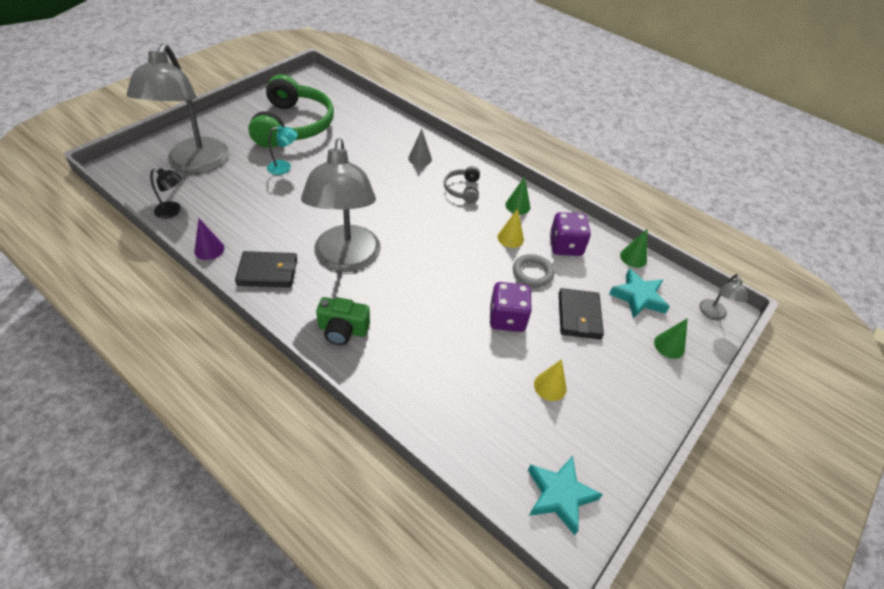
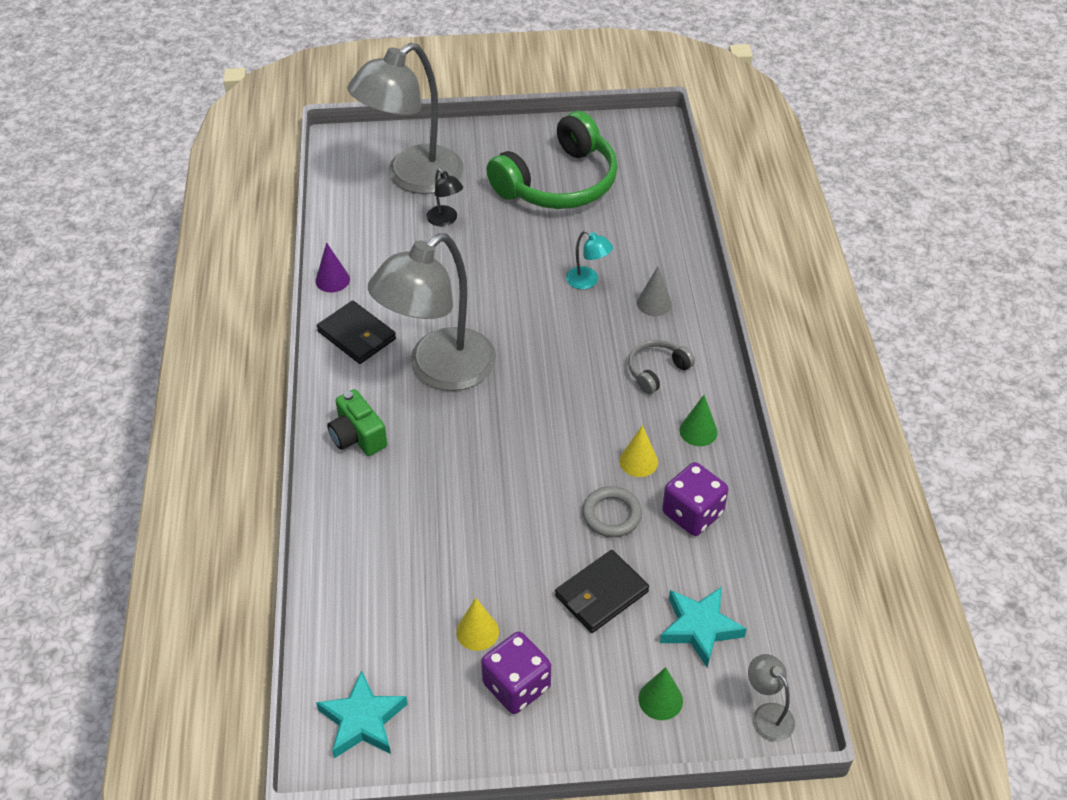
camera: 50 degrees right, 0 degrees up
black lamp [150,168,182,219] -> black lamp moved to [426,168,463,226]
turquoise lamp [267,125,298,175] -> turquoise lamp moved to [566,230,613,289]
purple dice [490,282,532,332] -> purple dice moved to [481,632,551,714]
green cone [620,229,647,268] -> none
grey lamp [699,274,748,320] -> grey lamp turned 90 degrees clockwise [748,654,795,742]

